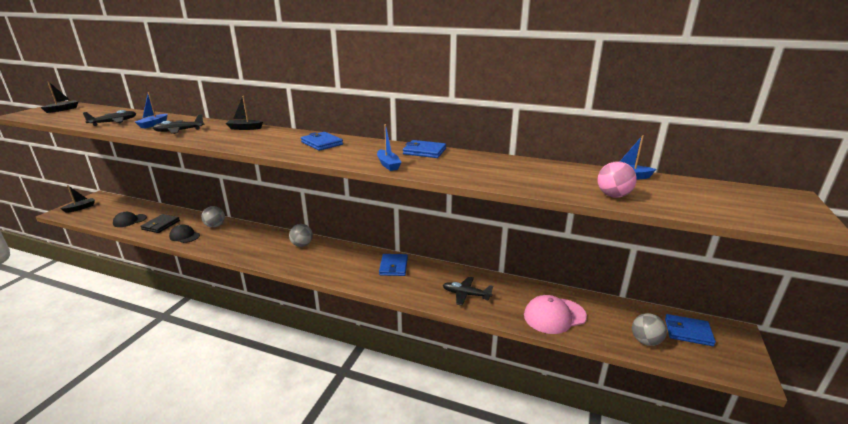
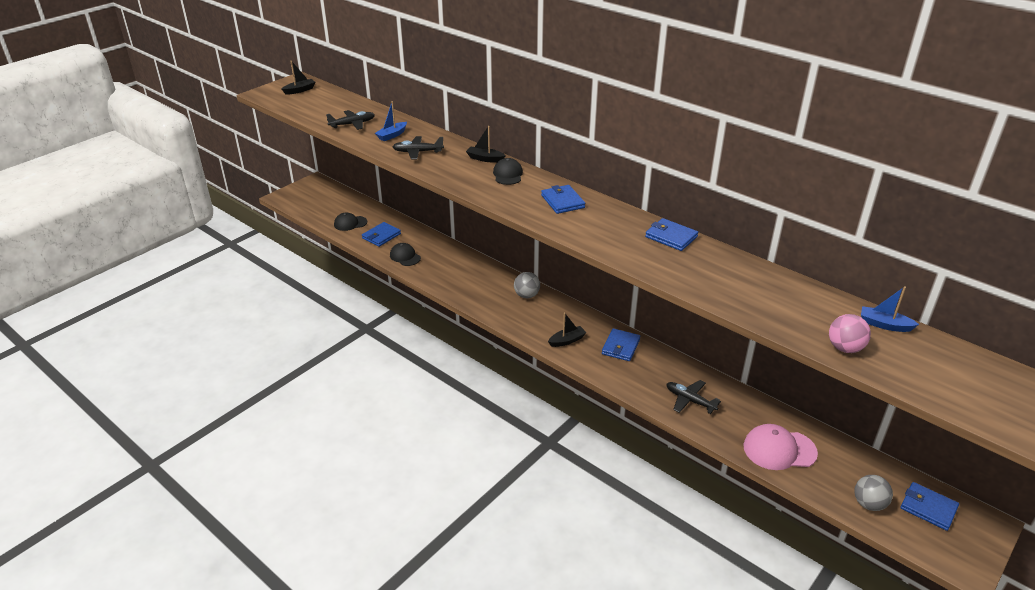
camera: 20 degrees right, 10 degrees up
black boat [60,185,95,213] -> black boat moved to [548,313,587,347]
black wallet [141,214,180,233] -> blue wallet [362,222,401,247]
grey ball [201,206,225,228] -> none
blue boat [377,124,402,171] -> none
none -> black cap [493,158,523,185]

